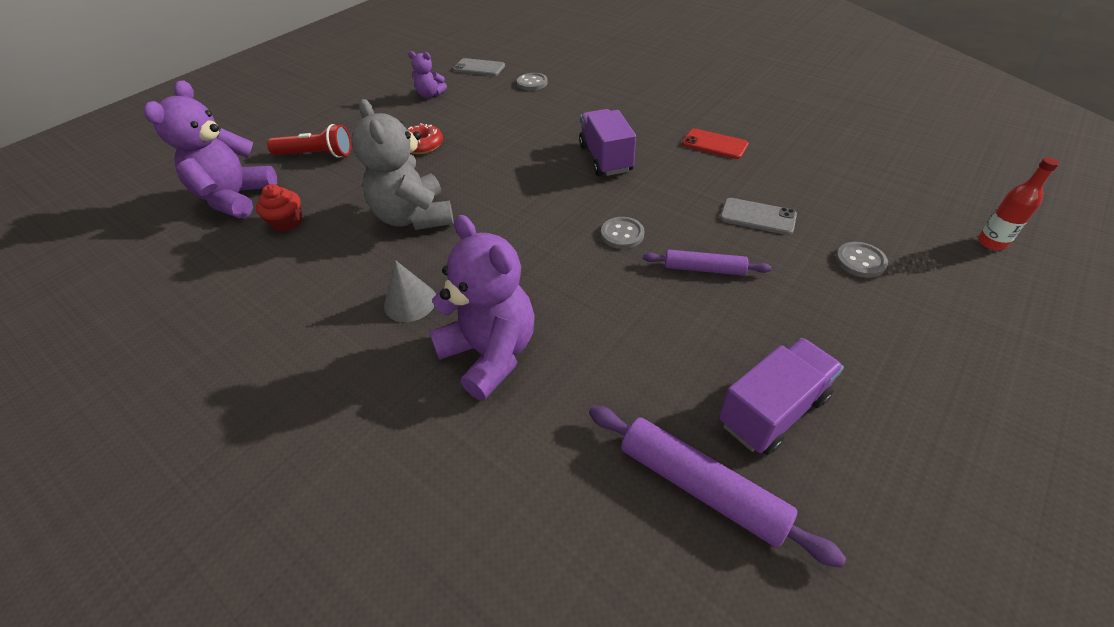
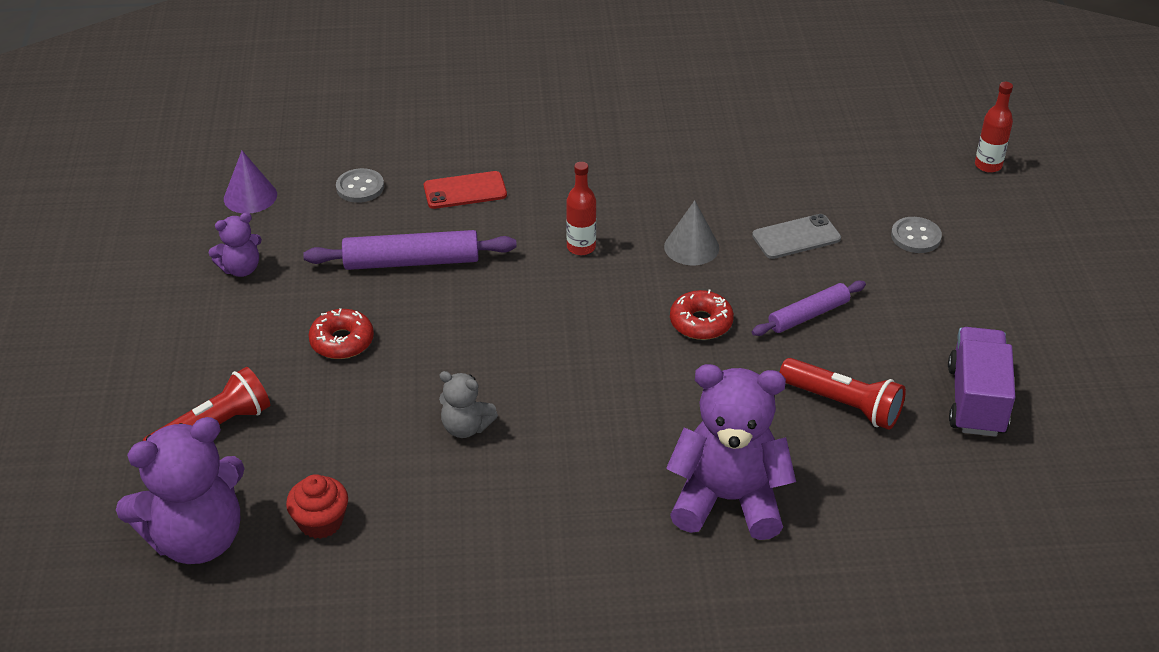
camera: 45 degrees left, 5 degrees down
purple teddy bear [144,80,277,218] -> purple teddy bear turned 90 degrees counterclockwise [116,417,245,564]
grey teddy bear [352,99,454,230] -> grey teddy bear [439,371,498,438], size x0.50
grey cone [384,260,436,322] -> grey cone moved to [664,200,719,265]
grey phone [453,58,505,76] -> purple cone [224,151,277,213]
purple truck [579,109,636,176] -> red bottle [566,162,596,255]
purple rolling pin [589,406,846,568] -> purple rolling pin moved to [303,230,517,270]
grey button [601,217,644,249] -> red donut [670,289,734,340]
red phone [682,128,748,159] -> red phone moved to [424,171,507,209]
none -> red flashlight [780,358,906,430]

